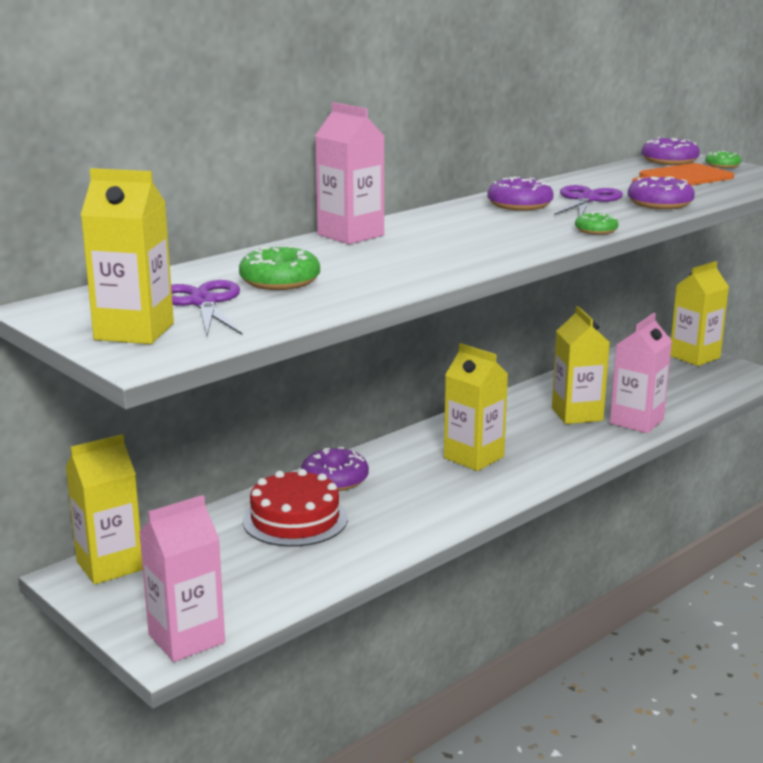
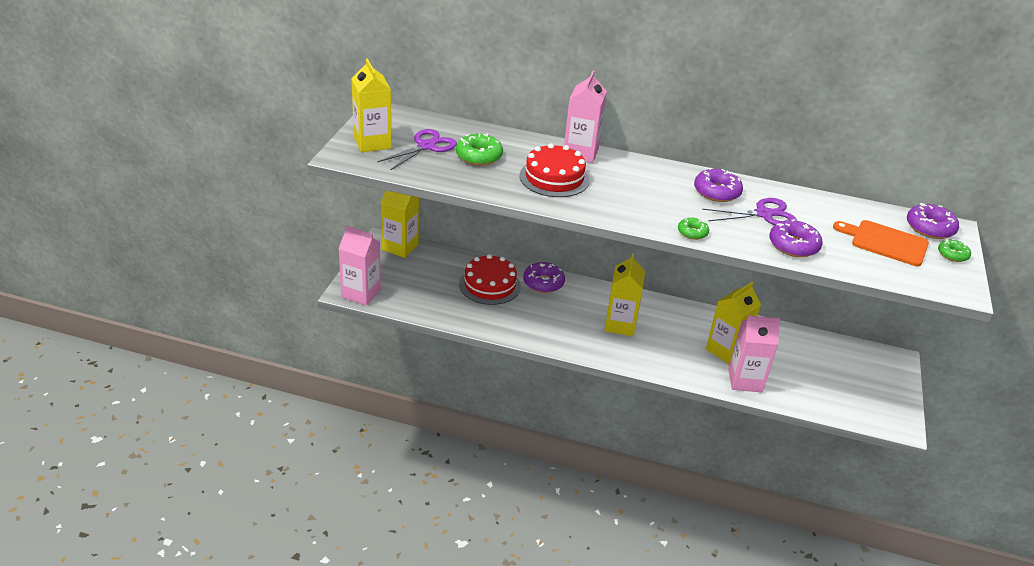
camera: 55 degrees right, 15 degrees up
yellow carton [670,261,729,366] -> none
none -> red cake [519,143,589,197]

